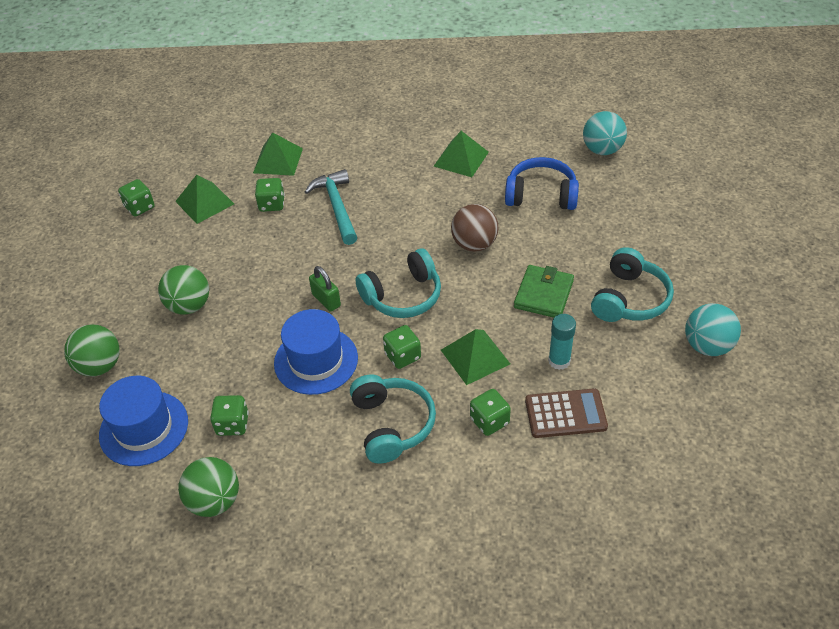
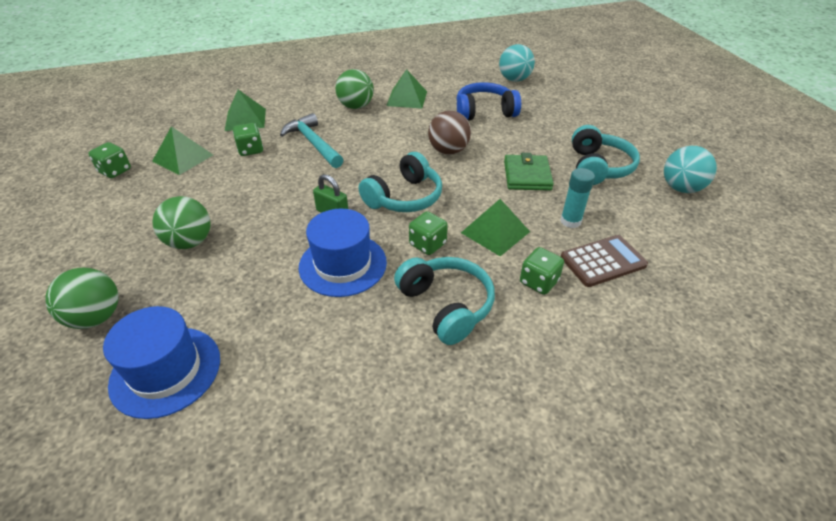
camera: 20 degrees left, 5 degrees down
green ball [178,457,239,517] -> green ball moved to [335,69,374,109]
green dice [210,395,249,436] -> none

